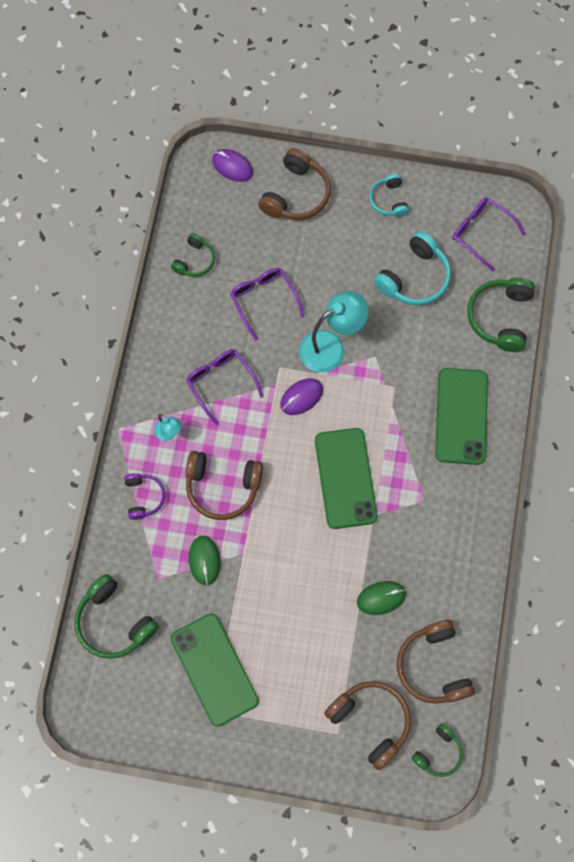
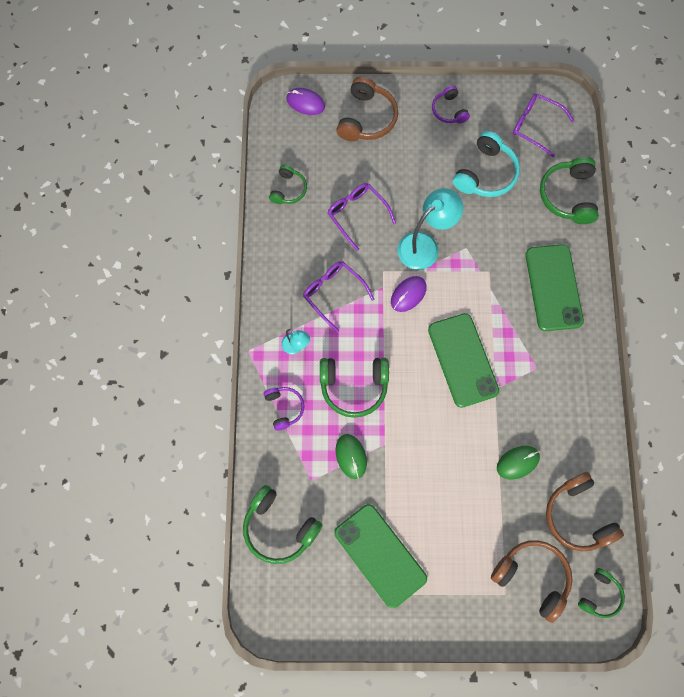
camera: 10 degrees left, 0 degrees up
brown headphones [186,451,263,520] -> green headphones [320,358,389,418]
turquoise headphones [369,174,409,217] -> purple headphones [432,86,470,124]

